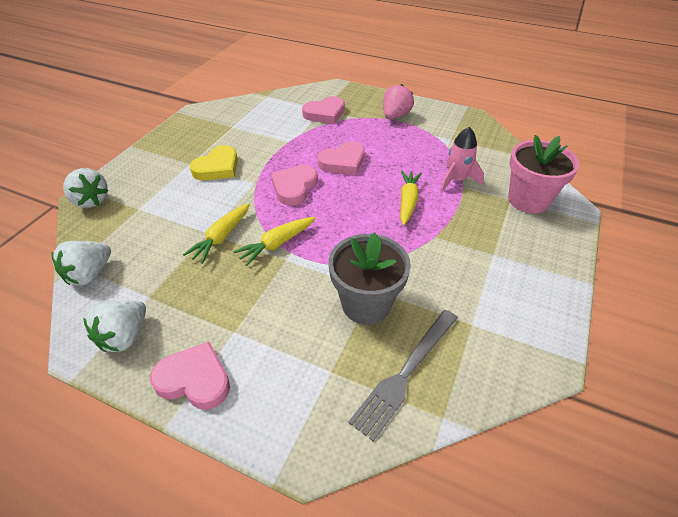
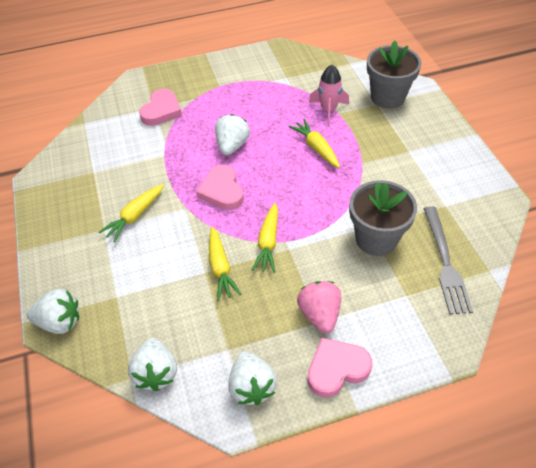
camera: 40 degrees left, 5 degrees up
yellow heart [190,145,238,180] -> yellow carrot [99,184,164,242]
pink heart [318,141,365,175] -> white strawberry [215,114,250,155]
pink strawberry [383,84,414,119] -> pink strawberry moved to [297,281,341,333]
pink flower pot [508,135,580,214] -> grey flower pot [367,41,421,109]

